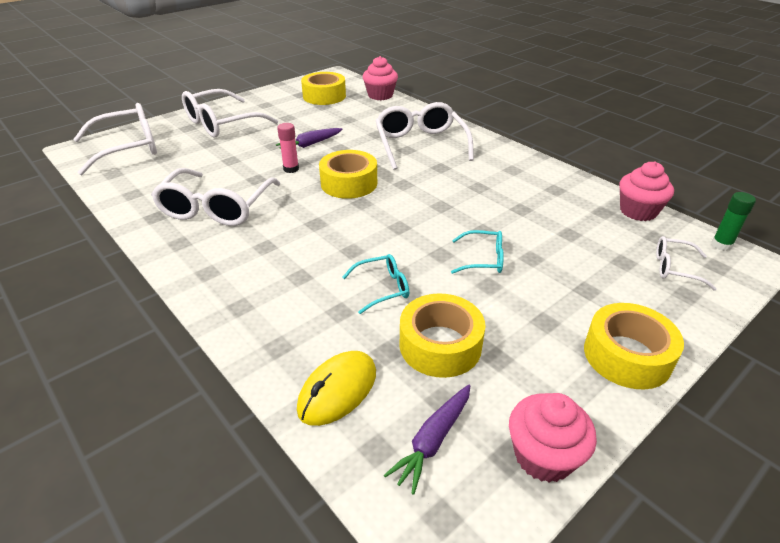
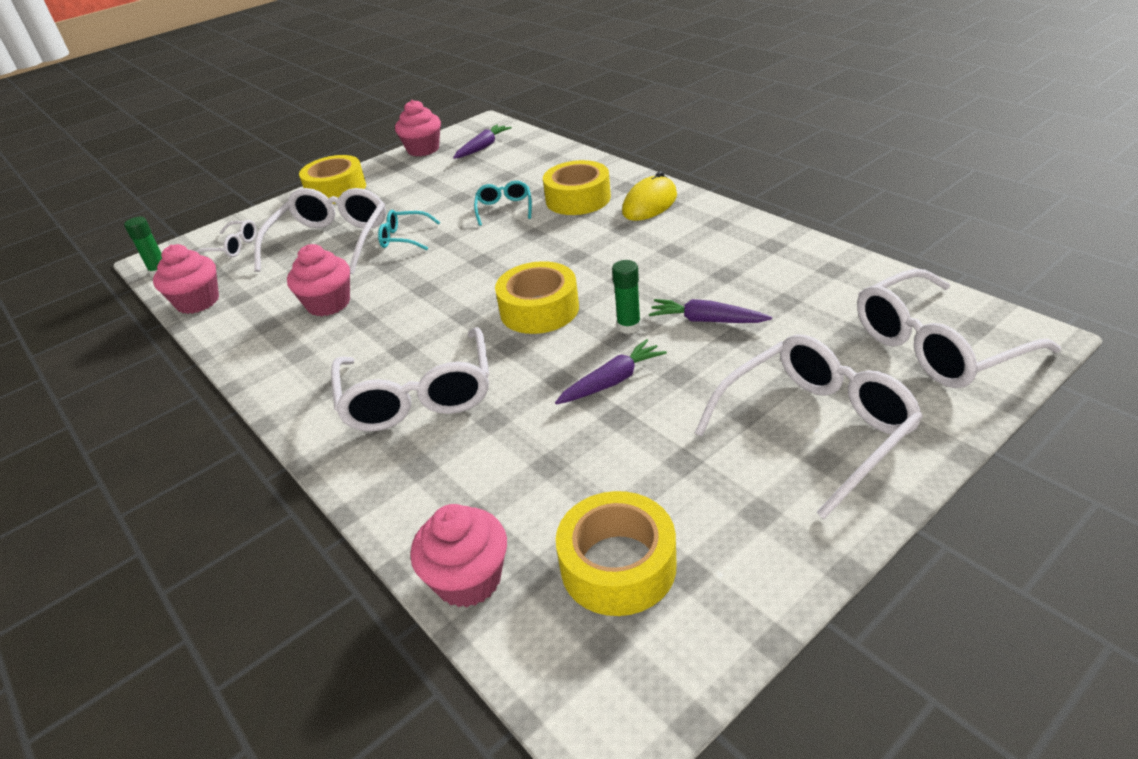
camera: 175 degrees left, 0 degrees up
white glasses [151,168,280,226] -> white glasses moved to [254,188,386,274]
pink glue stick [277,123,299,173] -> green glue stick [612,260,641,334]
yellow mouse [297,351,376,426] -> yellow mouse moved to [622,171,677,221]
turquoise glasses [342,254,409,314] -> turquoise glasses turned 105 degrees clockwise [474,181,532,226]
yellow tape [400,293,486,378] -> yellow tape moved to [543,160,611,215]
none -> pink cupcake [287,244,350,316]
none -> purple carrot [649,299,772,323]

